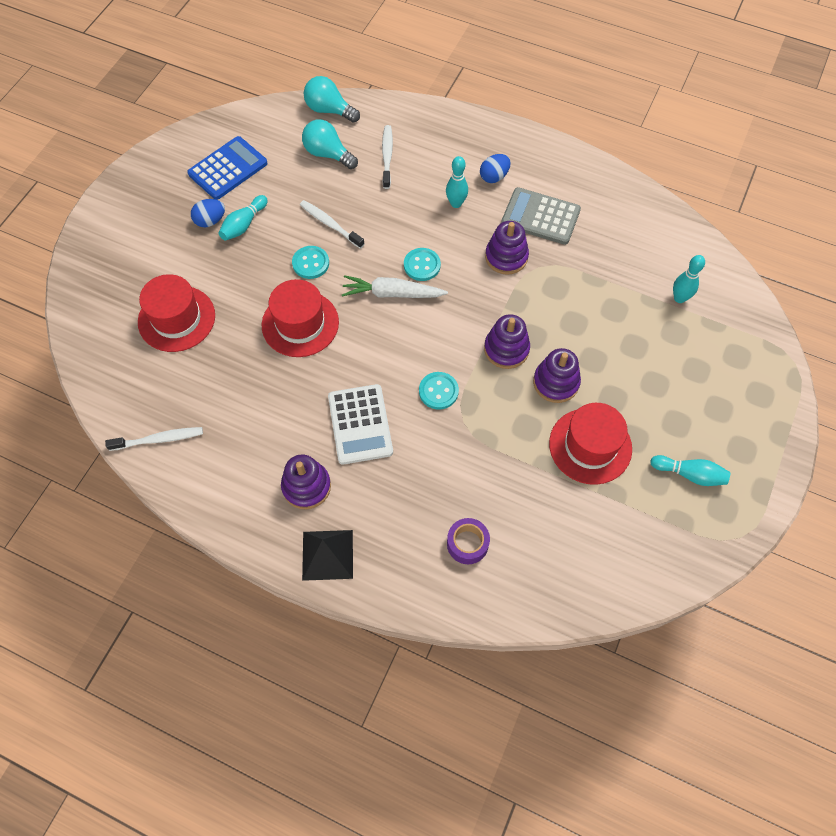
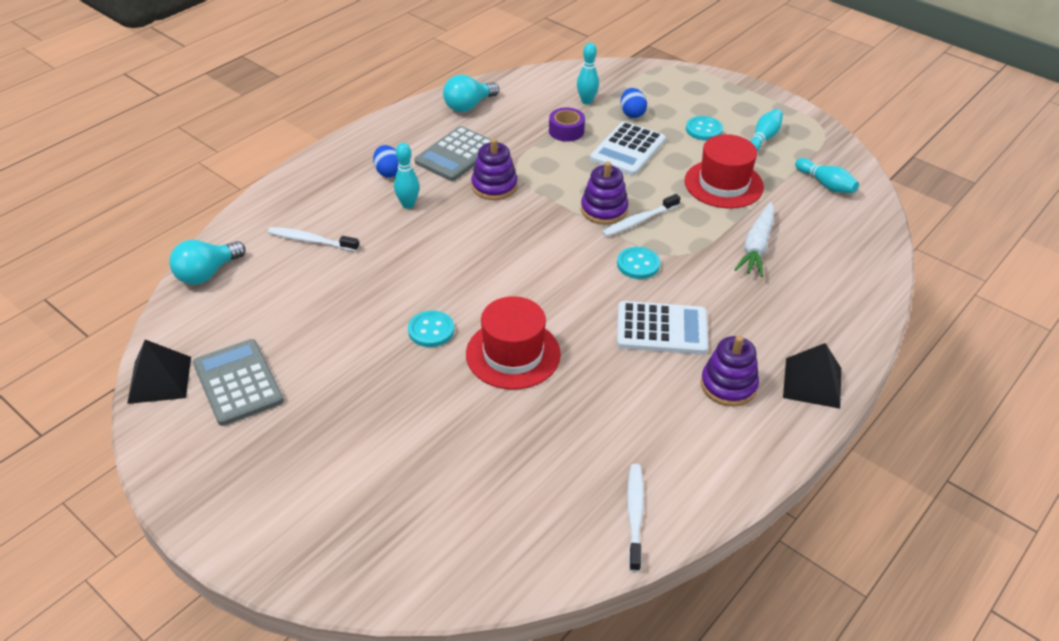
camera: 75 degrees left, 20 degrees down
red hat [138,274,215,352] -> none
blue calculator [187,136,268,200] -> grey calculator [193,339,284,426]
blue egg [191,199,225,227] -> blue egg moved to [621,88,647,118]
turquoise bowling pin [218,195,268,241] -> turquoise bowling pin moved to [795,158,859,193]
white toothbrush [300,200,364,249] -> white toothbrush moved to [602,194,680,237]
turquoise light bulb [302,120,358,169] -> turquoise light bulb moved to [443,75,499,112]
white carrot [342,275,448,298] -> white carrot moved to [734,202,775,277]
turquoise button [404,248,441,281] -> turquoise button moved to [686,116,723,141]
purple tape [447,518,490,564] -> purple tape moved to [549,108,585,142]
purple stacking toy [533,348,581,403] -> none
none -> black pyramid [127,340,191,404]
none -> white calculator [590,121,666,176]

